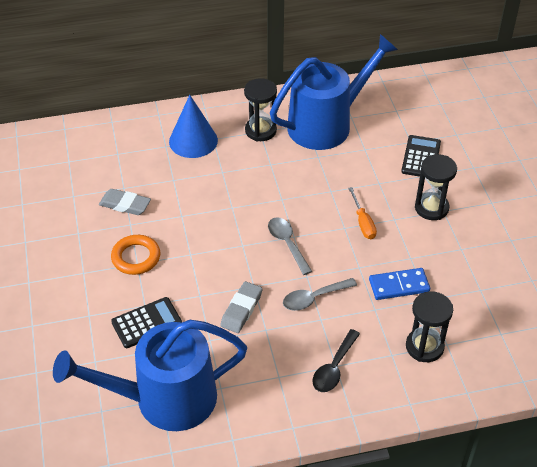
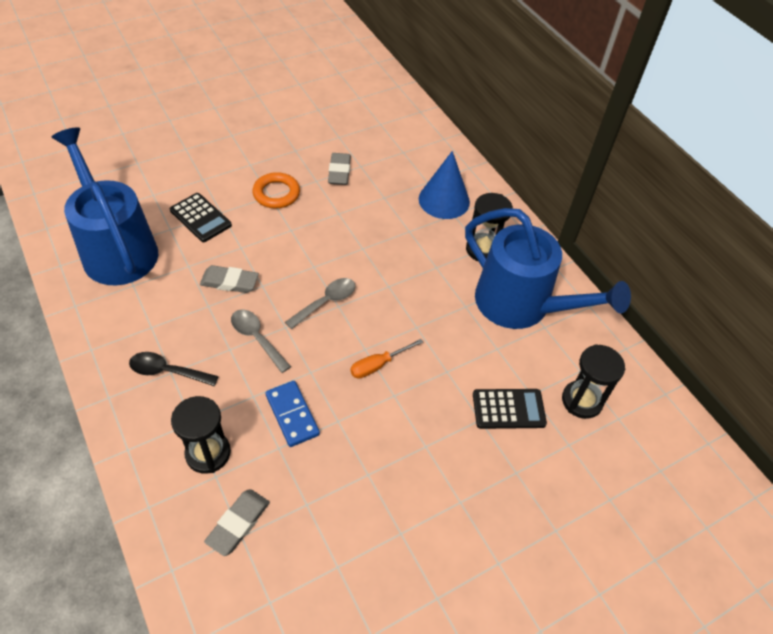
camera: 70 degrees right, 5 degrees up
black hourglass [415,154,457,220] -> black hourglass moved to [562,344,625,419]
none -> grey eraser [204,489,270,556]

